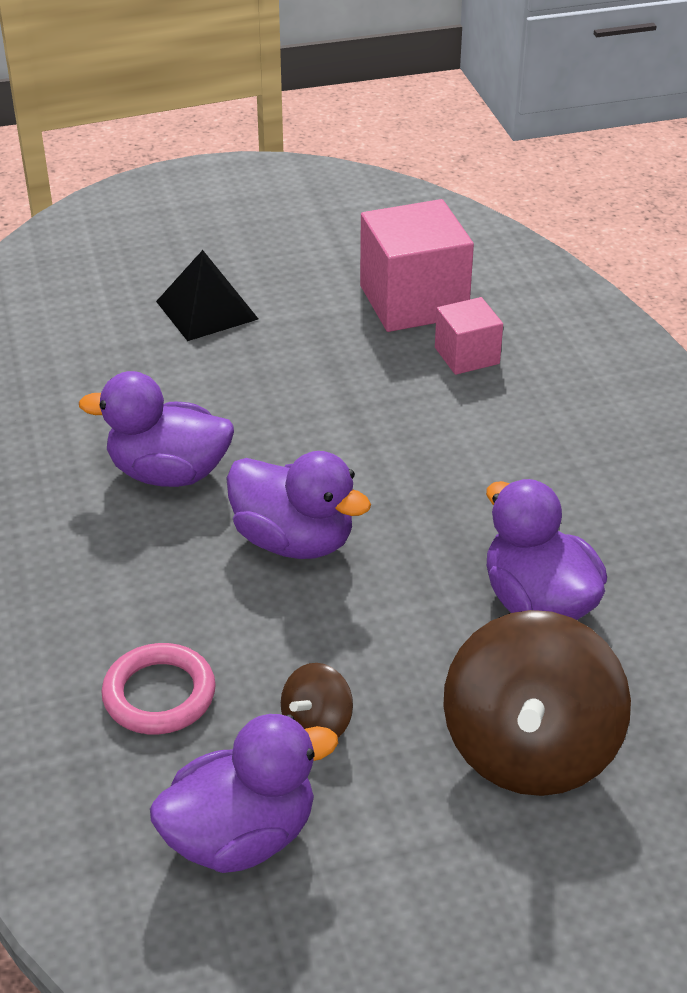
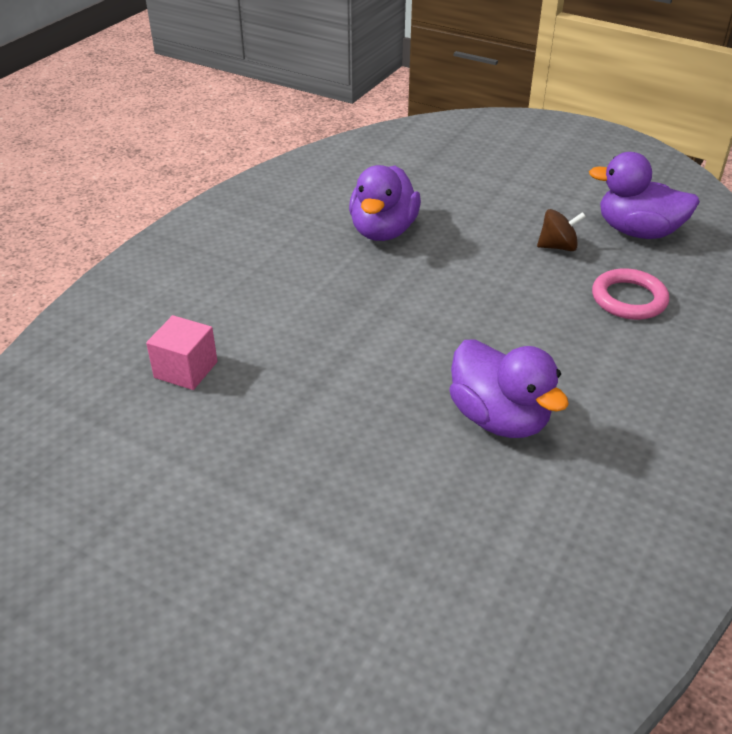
camera: 135 degrees left, 0 degrees up
black pyramid [156,250,258,341] -> none
purple duck [226,451,371,559] -> none
pink cube [360,199,474,332] -> none
brown spinning top [443,610,631,796] -> none

